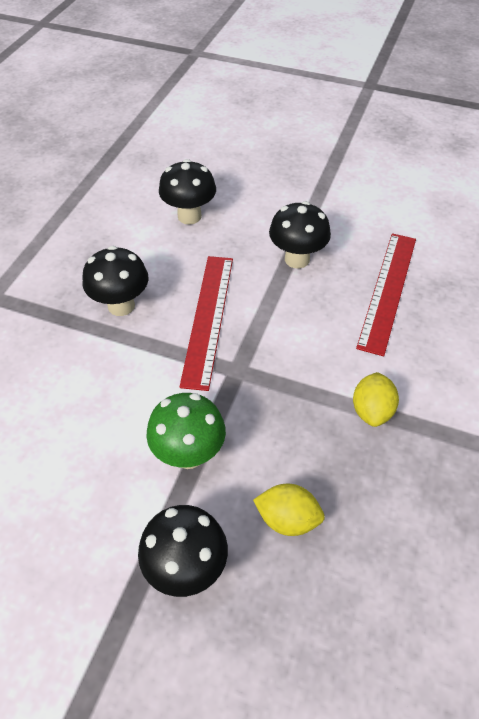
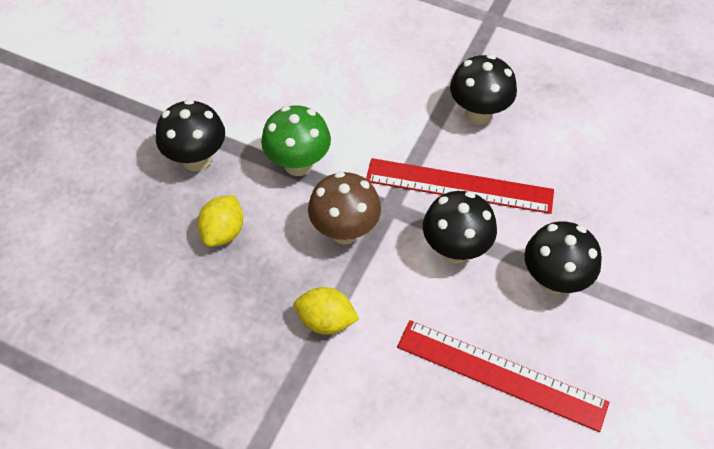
camera: 95 degrees right, 5 degrees up
black mushroom [159,159,216,225] -> black mushroom moved to [423,191,497,263]
none -> brown mushroom [308,172,381,245]

